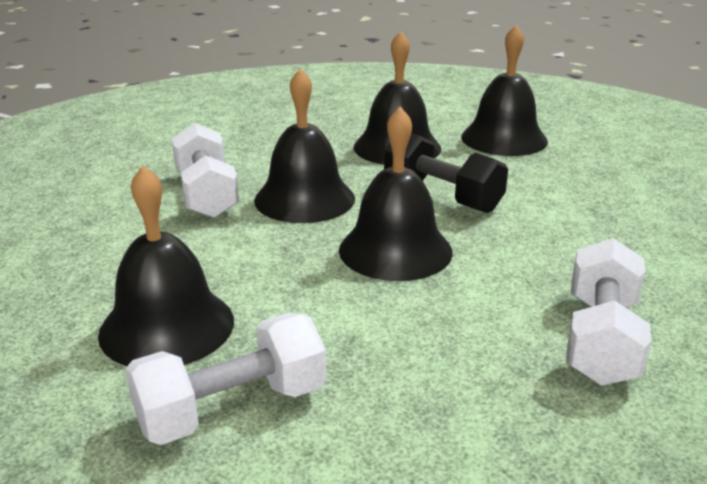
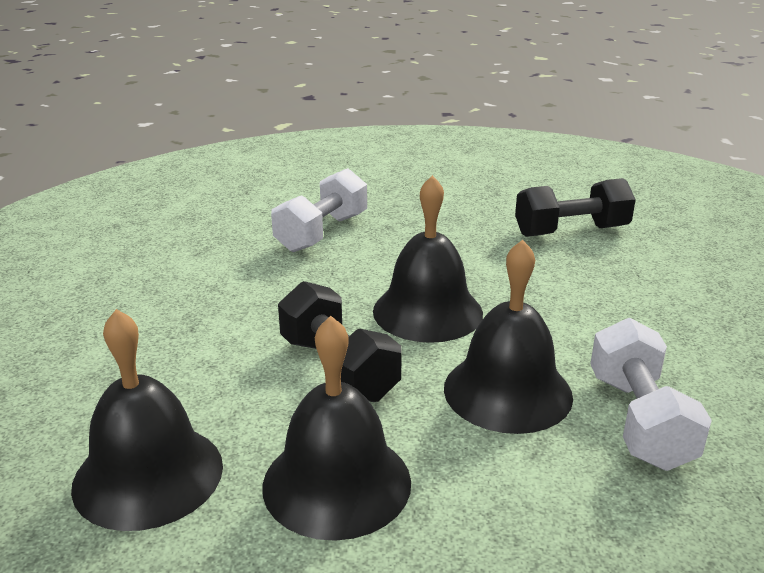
camera: 165 degrees left, 0 degrees up
black bell [98,165,234,366] -> none
white dumbbell [125,313,327,445] -> black dumbbell [515,178,636,237]

